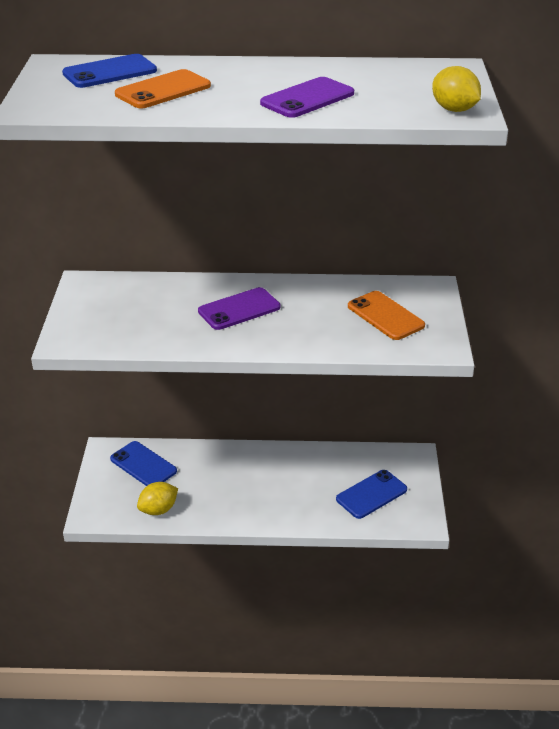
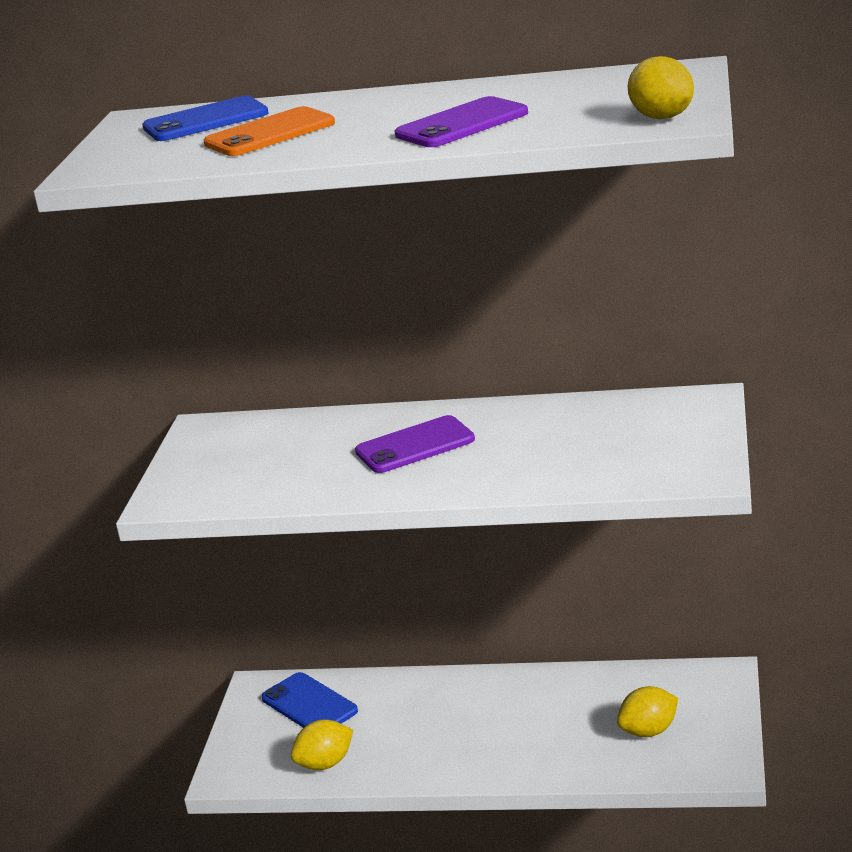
camera: 10 degrees right, 10 degrees down
blue phone [336,470,407,519] -> yellow lemon [617,686,678,737]
orange phone [348,291,425,340] -> none

